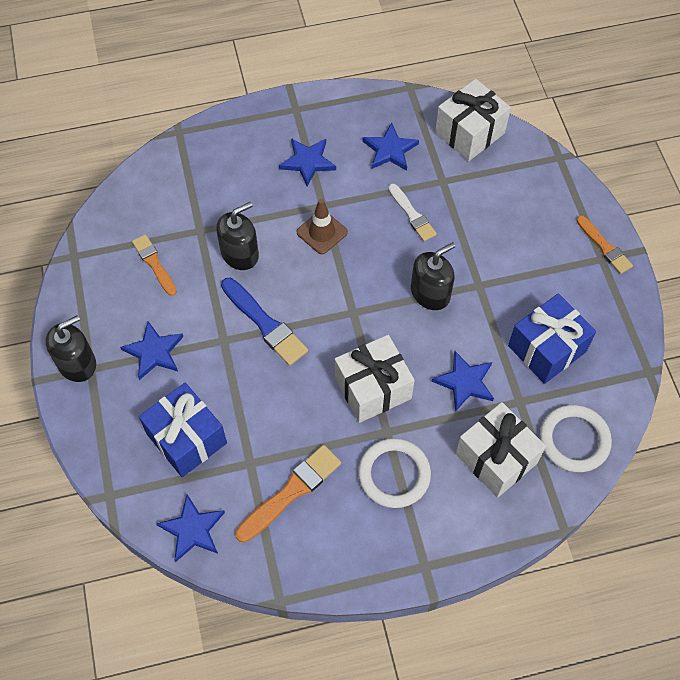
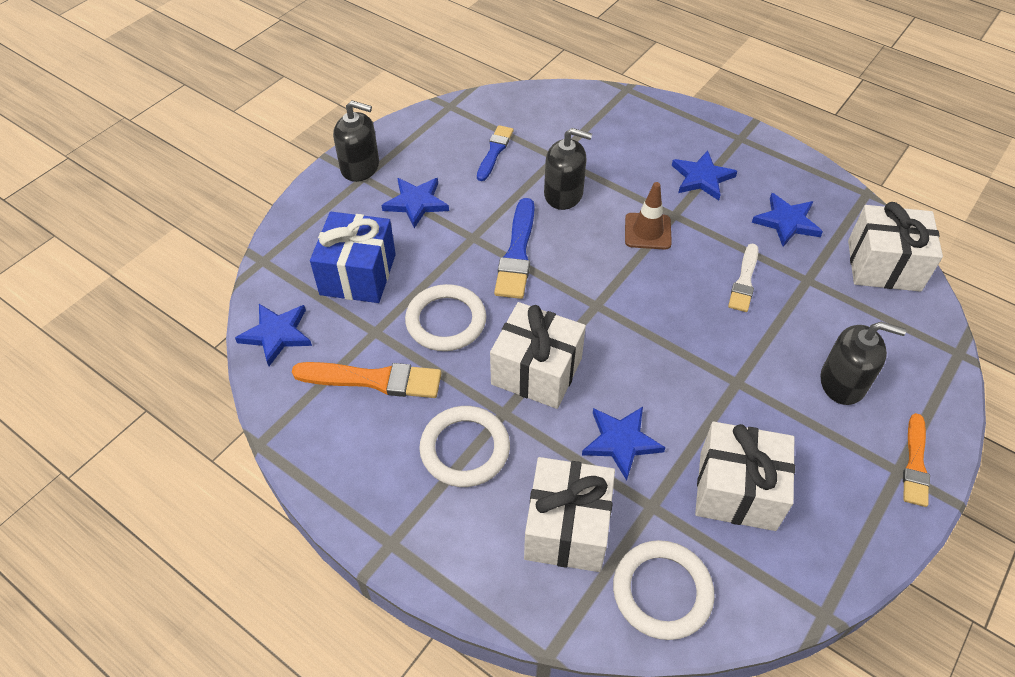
camera: 50 degrees right, 10 degrees down
orange brush [132,234,177,296] -> blue brush [477,125,514,181]
black soap dispenser [411,242,455,310] -> black soap dispenser moved to [820,322,906,405]
blue gift [508,293,596,384] -> white gift [695,422,795,531]
none -> white ring [405,284,486,351]

